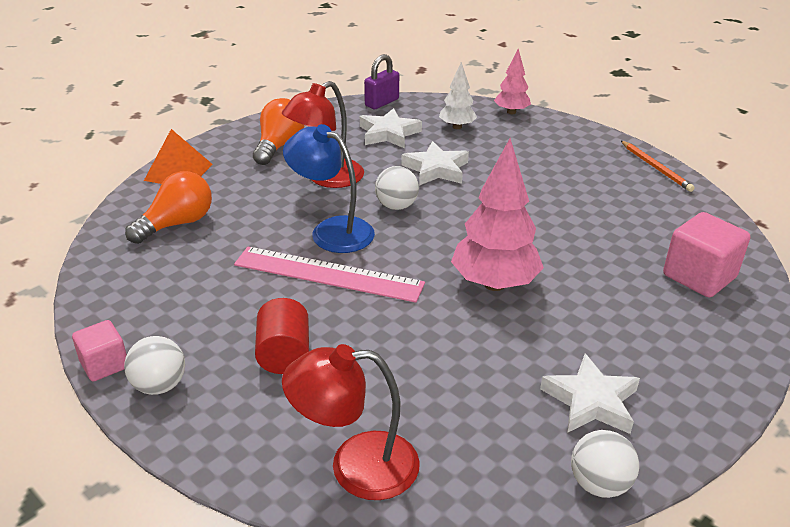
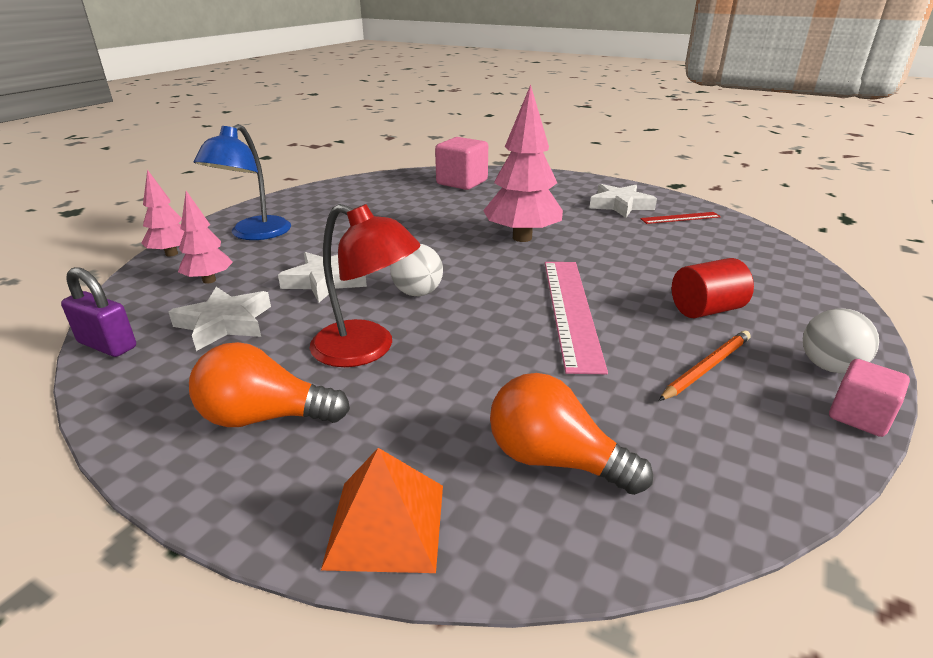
camera: 105 degrees left, 5 degrees down
red lamp [282,344,420,500] -> none
blue lamp [283,124,375,253] -> blue lamp moved to [194,124,291,240]
white tree [439,62,477,129] -> pink tree [178,191,233,284]
white ball [571,430,639,498] -> none
orange pencil [621,141,695,192] -> orange pencil moved to [658,330,750,401]
none -> red ruler [640,212,721,224]

